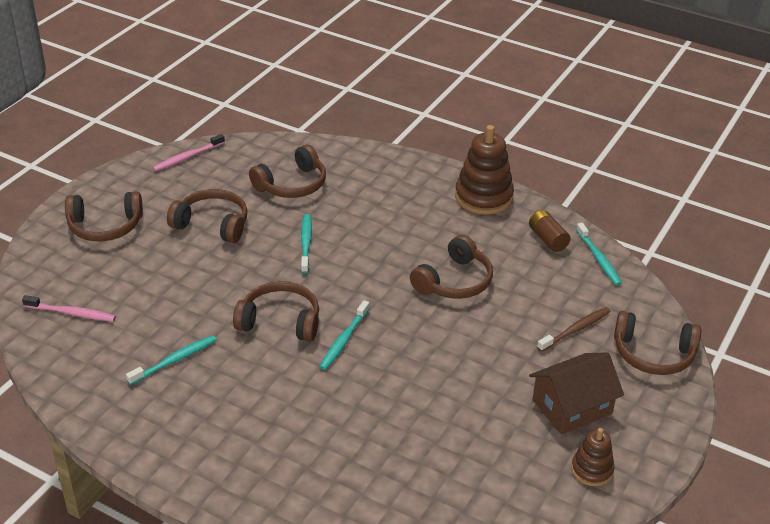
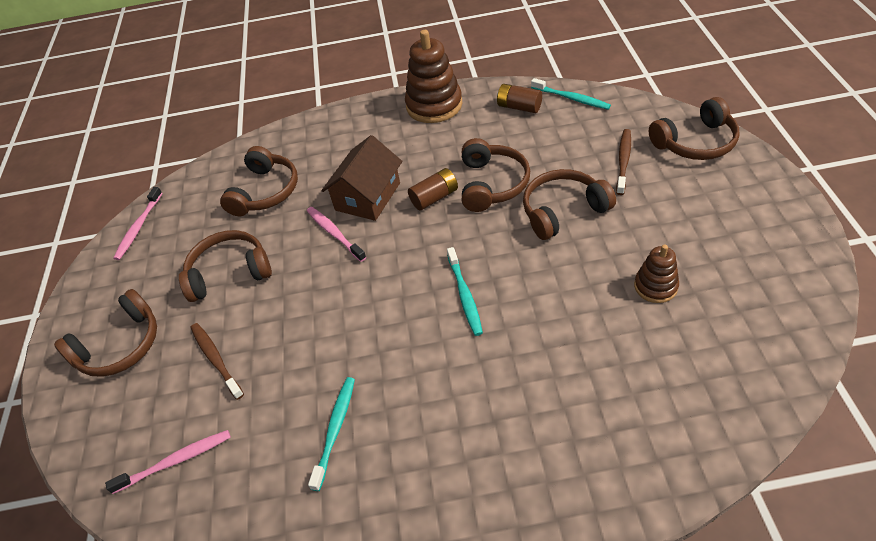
camera: 30 degrees left, 10 degrees up
brown headphones [233,281,319,342] -> brown headphones moved to [523,169,616,240]
turquoise toothbrush [301,214,312,274] -> pink toothbrush [307,207,366,262]
brown house [529,352,624,435] -> brown house moved to [322,135,402,221]
brown stacking toy [571,428,615,486] -> brown stacking toy moved to [634,244,679,303]
none -> brown toothbrush [190,323,244,400]
none -> brown battery [408,168,458,211]

